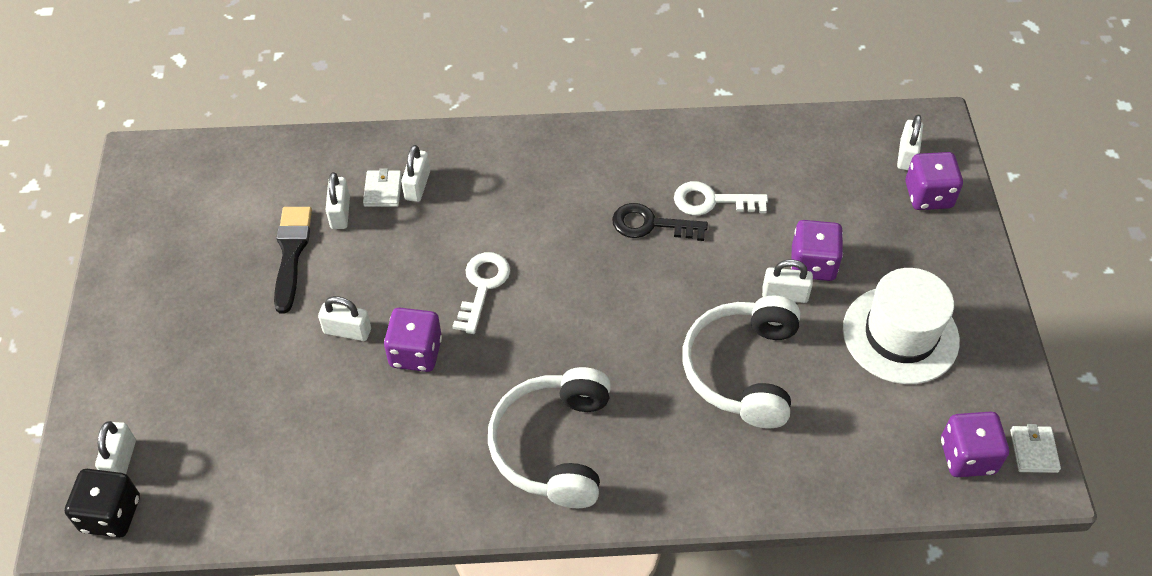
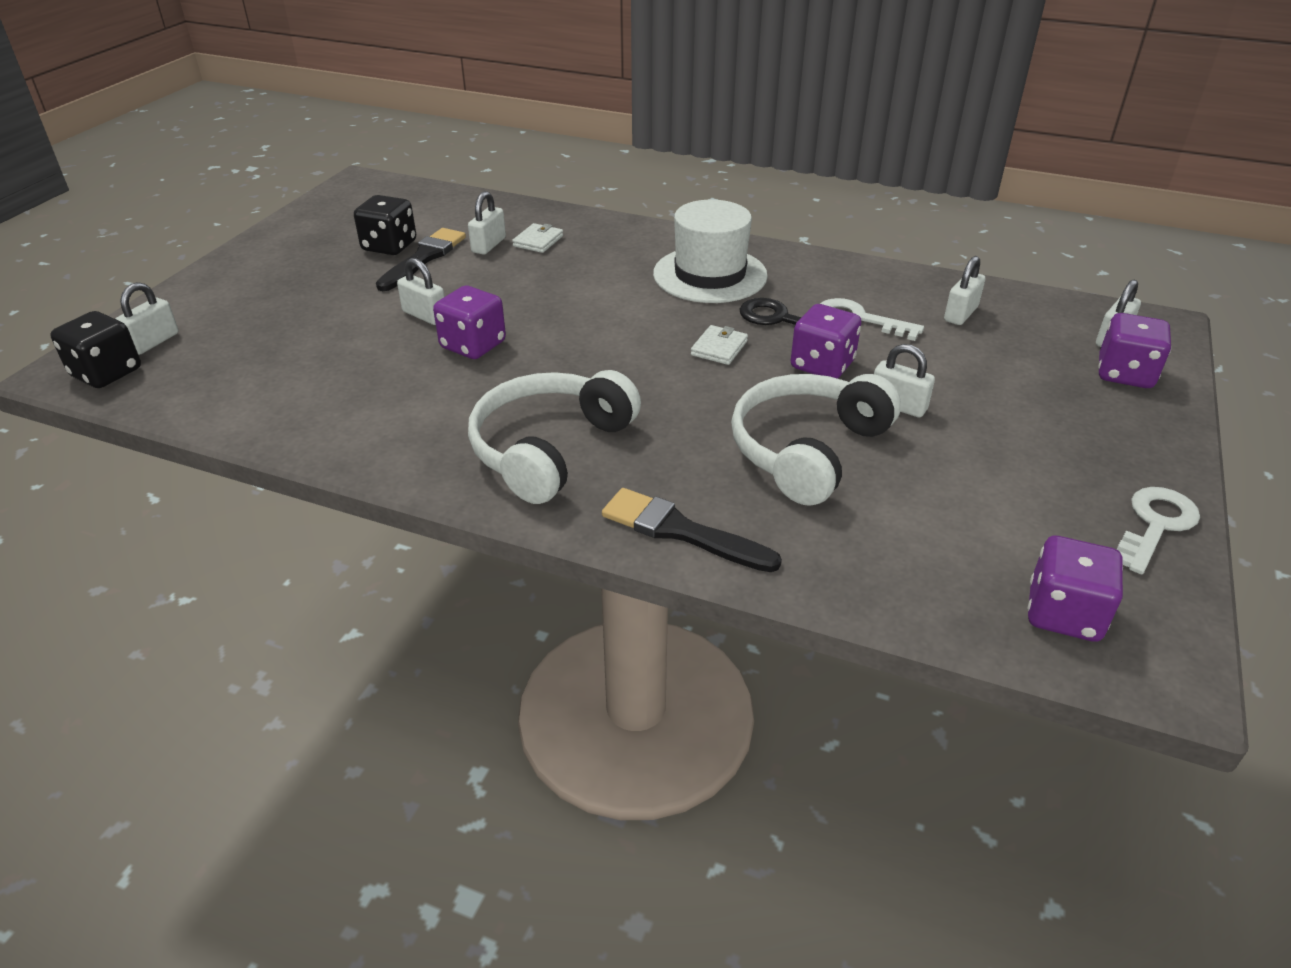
camera: 25 degrees right, 15 degrees down
white padlock [401,145,430,202] -> white padlock moved to [944,256,985,325]
white key [452,252,510,334] -> white key moved to [1116,487,1200,574]
purple dice [791,220,843,281] -> purple dice moved to [791,304,861,379]
white hat [843,268,960,384] -> white hat moved to [653,200,768,303]
white wallet [1010,424,1061,473] -> white wallet moved to [691,325,748,365]
none -> black dice [354,195,416,255]
none -> black brush [602,488,782,572]

